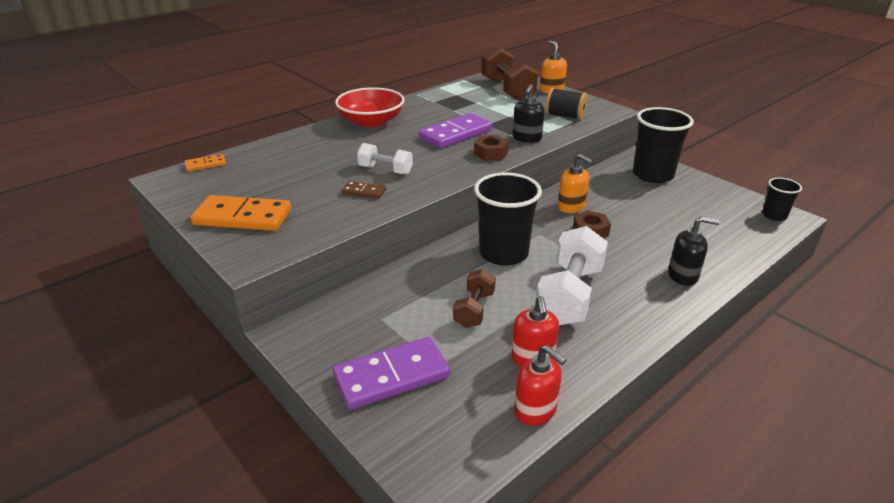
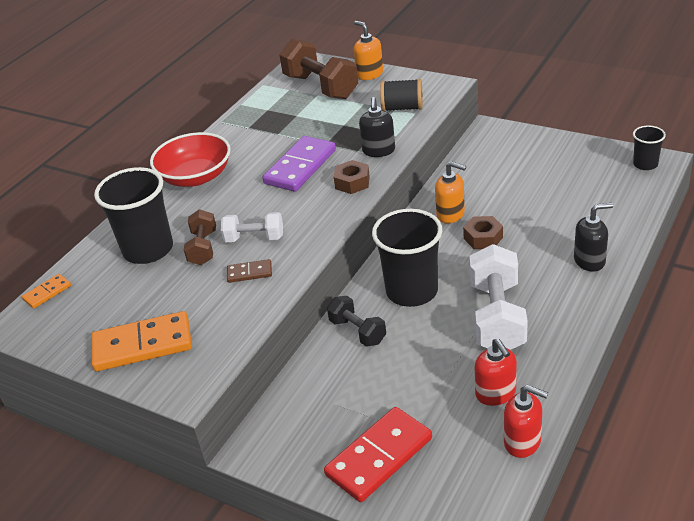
camera: 15 degrees left, 5 degrees up
purple domino [333,337,450,410] -> red domino [324,407,432,502]
brown dumbbell [453,269,496,328] -> brown dumbbell moved to [184,209,216,265]
black cup [633,107,694,183] -> black cup moved to [94,167,173,264]
none -> black dumbbell [327,296,386,347]

